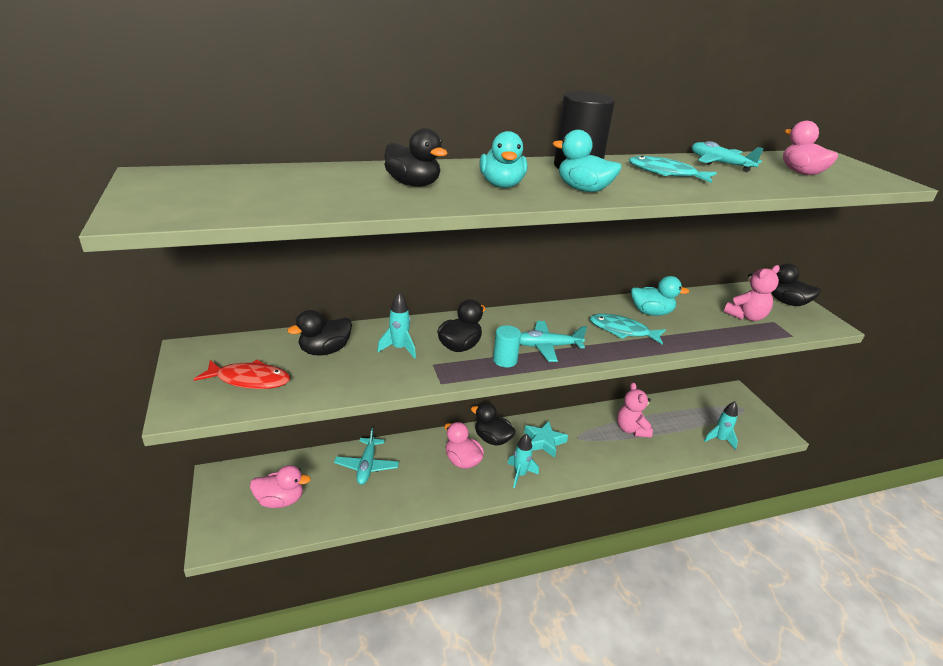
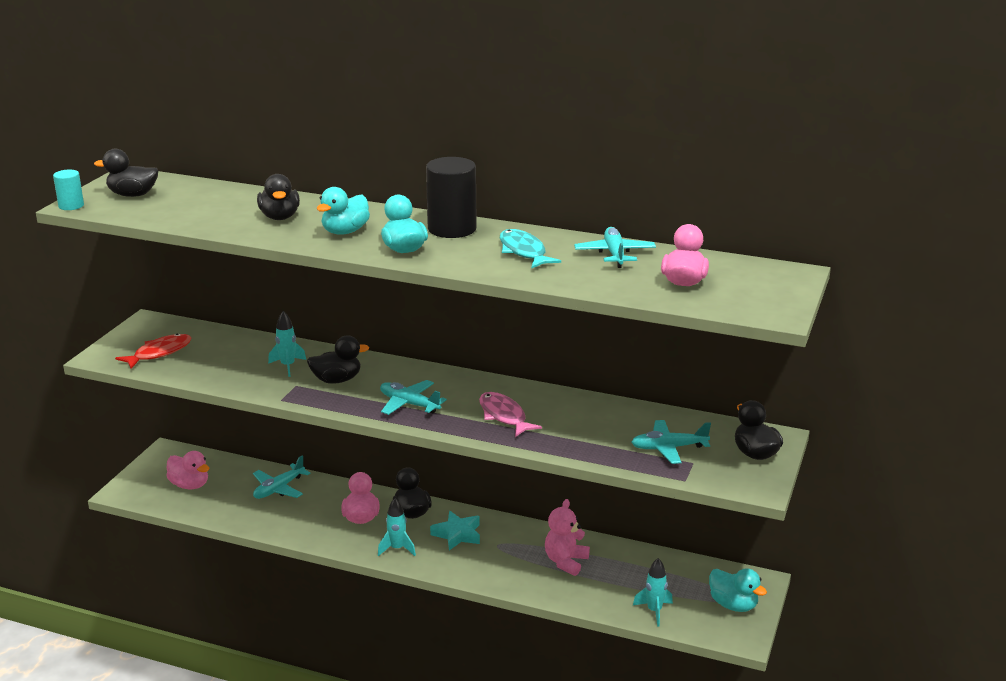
camera: 40 degrees right, 5 degrees down
red fish [194,360,290,389] -> red fish turned 90 degrees counterclockwise [115,333,191,369]
black duck [287,310,352,355] -> black duck moved to [94,149,159,197]
turquoise cylinder [493,325,521,367] -> turquoise cylinder moved to [53,170,84,210]
turquoise fish [590,314,666,345] -> pink fish [479,392,542,437]
turquoise duck [631,276,689,316] -> turquoise duck moved to [709,568,767,612]
pink teddy bear [724,265,780,321] -> turquoise plane [631,420,711,464]

